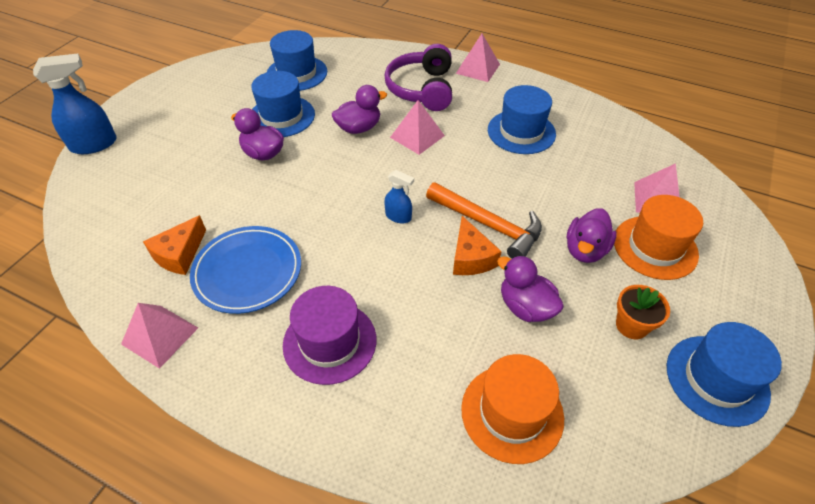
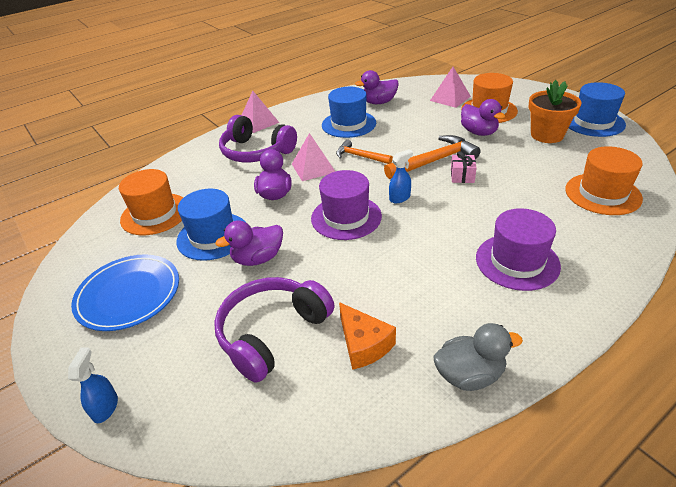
camera: 60 degrees left, 10 degrees down
blue spray bottle [33,53,117,154] -> blue spray bottle [68,347,118,423], size x0.55
pink pyramid [121,303,198,369] -> grey duck [433,323,523,391]
blue plate [190,226,301,314] -> blue plate moved to [71,254,179,331]
blue hat [267,30,327,91] -> orange hat [119,169,183,235]
orange cheese [453,216,502,275] -> pink gift [451,151,477,183]
purple duck [497,255,564,322] -> purple duck moved to [355,70,399,104]
orange flower pot [616,285,670,339] -> orange flower pot [528,80,582,143], size x1.51
none -> purple headphones [214,277,334,383]
none -> purple hat [311,170,382,240]
none -> orange hammer [336,140,393,164]

